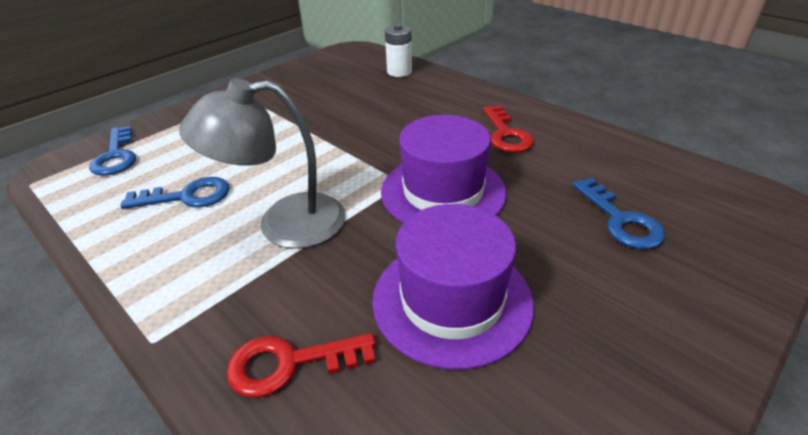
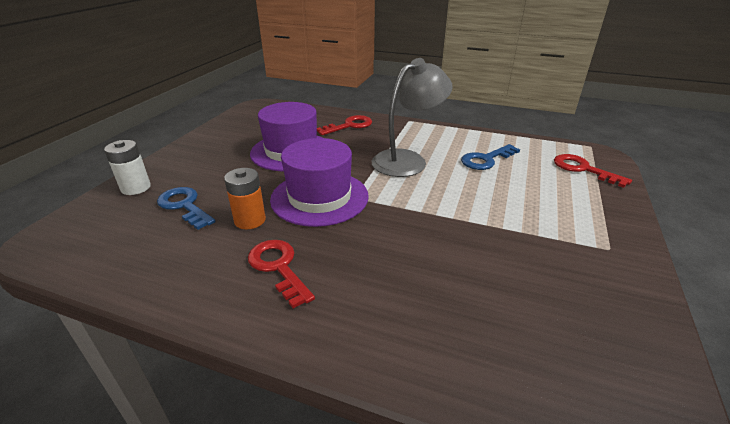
camera: 155 degrees right, 5 degrees down
blue key [89,126,136,176] -> red key [554,154,632,188]
white battery [385,24,412,77] -> white battery moved to [104,140,151,195]
none -> orange battery [224,168,266,229]

